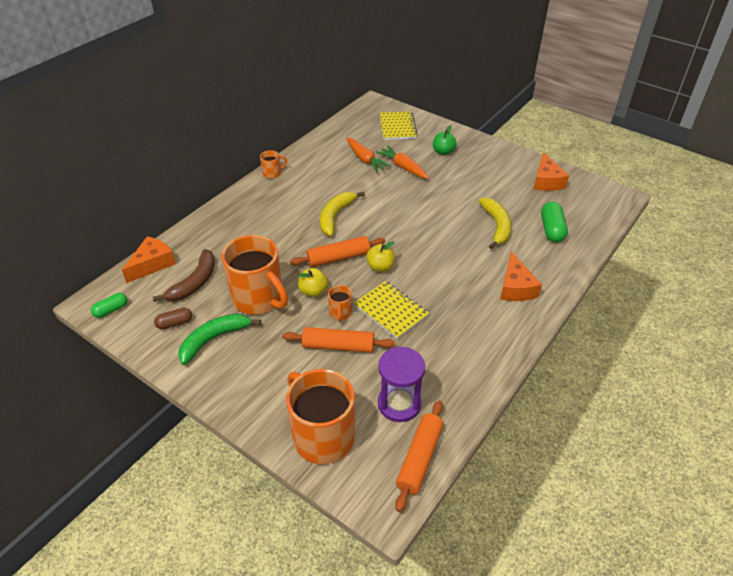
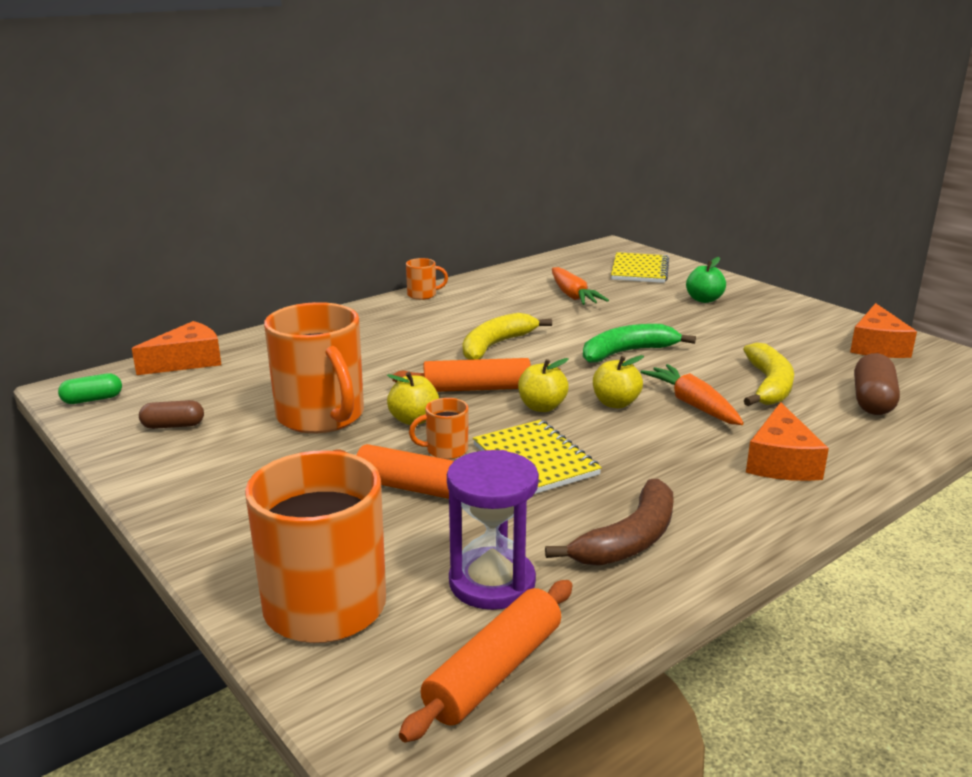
camera: 15 degrees right, 20 degrees down
brown banana [153,249,215,302] -> brown banana moved to [545,479,674,566]
green banana [178,313,261,365] -> green banana moved to [583,324,696,363]
orange mug [328,285,352,322] -> orange mug turned 60 degrees clockwise [409,398,468,459]
orange carrot [375,145,429,179] -> orange carrot moved to [640,364,744,425]
green capsule [541,202,568,242] -> brown capsule [854,353,900,415]
none -> yellow apple [593,355,644,408]

